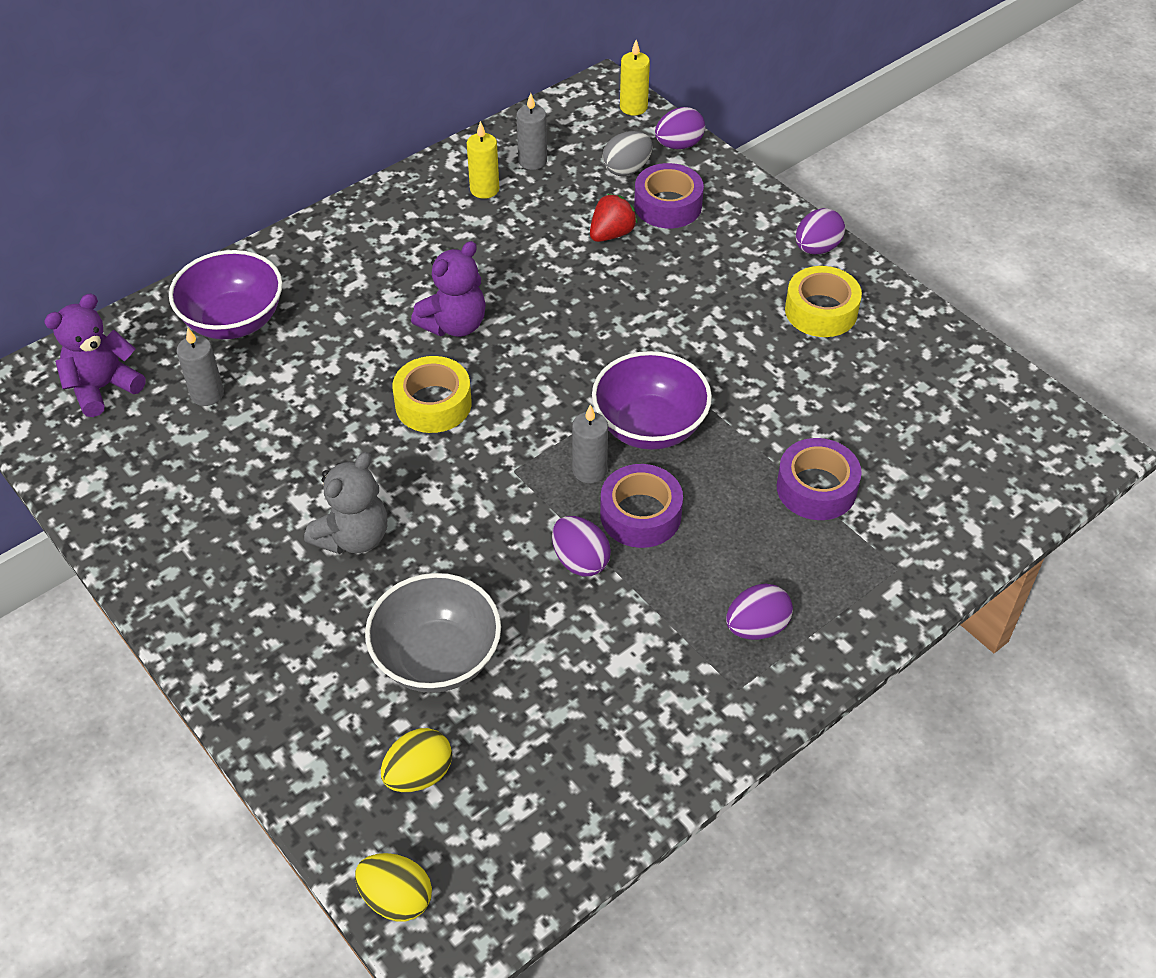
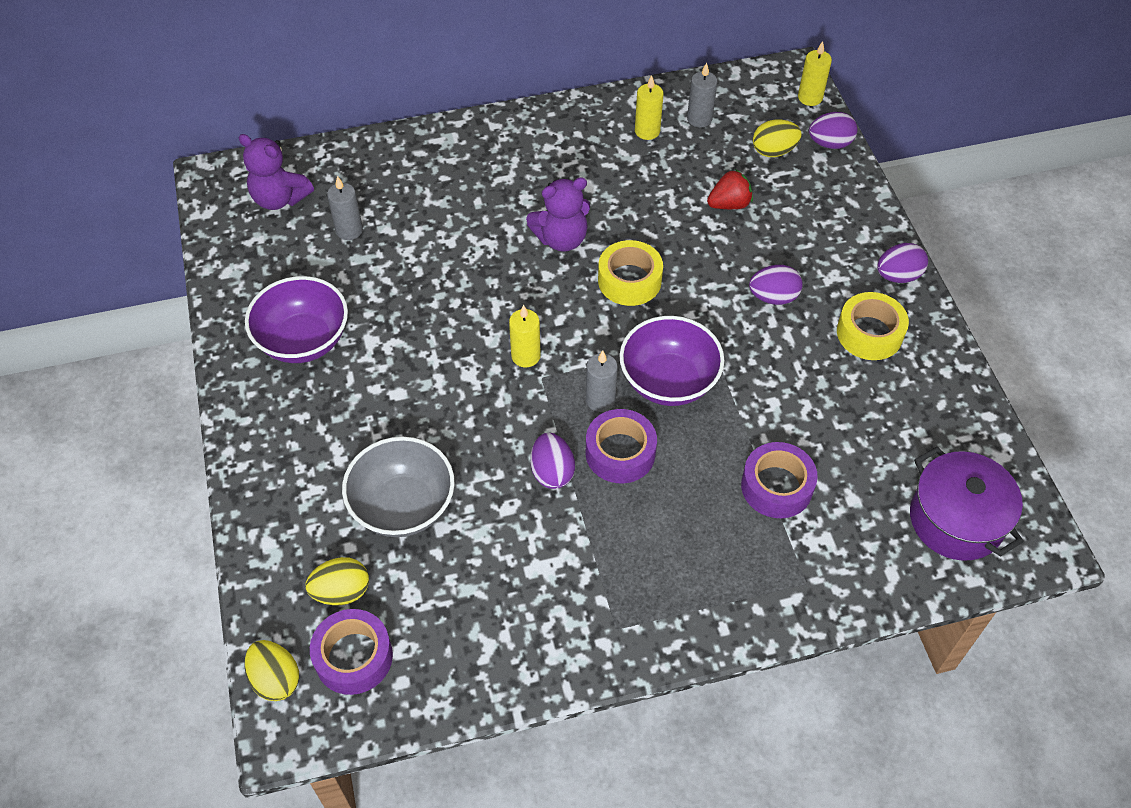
camera: 25 degrees right, 5 degrees up
purple teddy bear [44,294,145,417] -> purple teddy bear turned 135 degrees counterclockwise [238,134,314,210]
purple bowl [169,250,283,339] -> purple bowl moved to [245,276,348,363]
grey teddy bear [304,452,387,554] -> none
yellow tape [392,356,472,433] -> yellow tape moved to [598,240,663,306]
grey egg [602,131,653,176] -> yellow egg [753,119,802,157]
purple tape [634,163,704,228] -> purple tape moved to [310,609,393,695]
purple egg [726,584,793,640] -> purple egg moved to [749,265,803,305]
none -> yellow candle [509,305,541,367]
none -> purple pot [910,447,1024,561]

